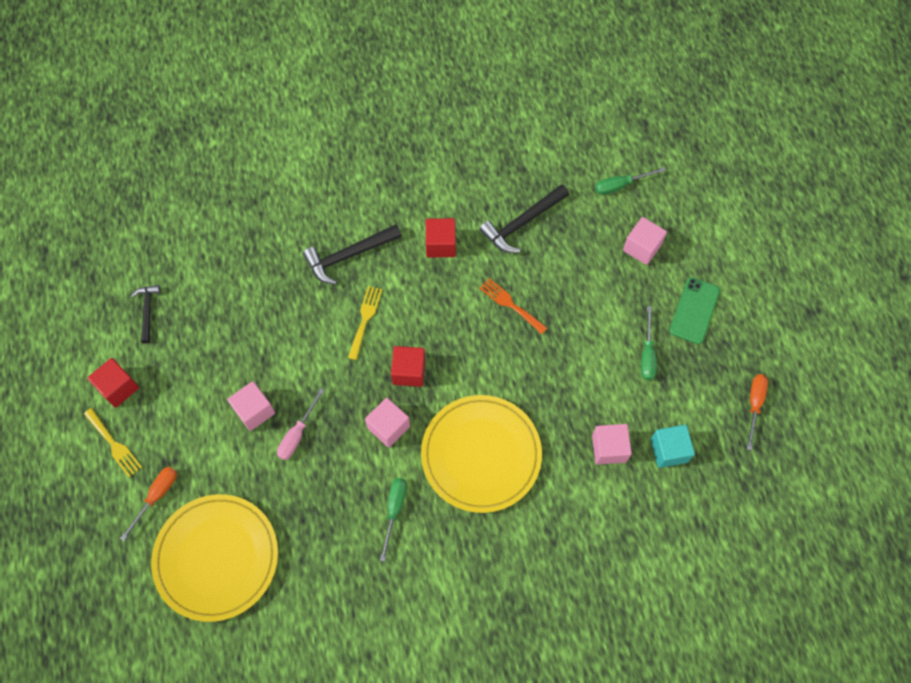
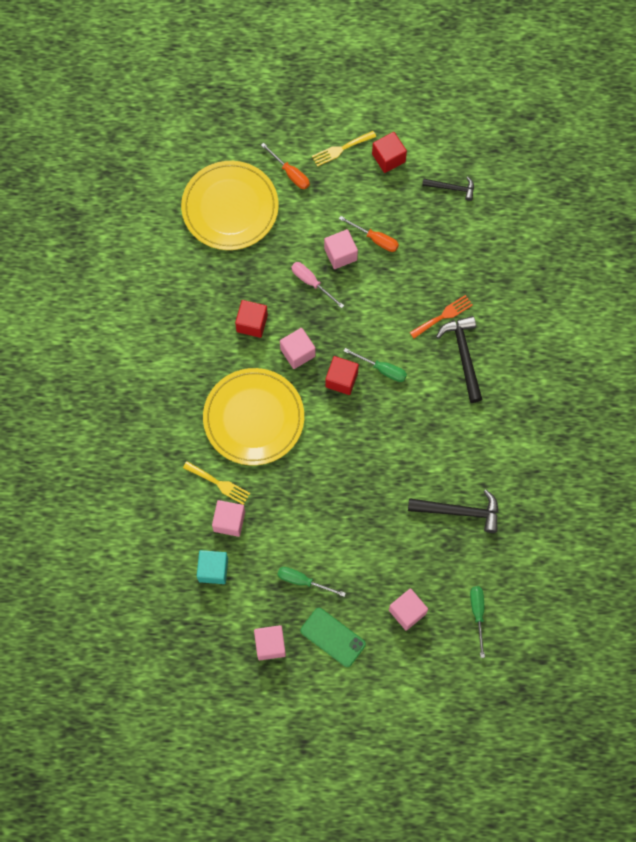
camera: 105 degrees right, 5 degrees up
yellow fork [348,286,382,360] -> yellow fork moved to [183,461,250,505]
green screwdriver [380,478,407,562] -> green screwdriver moved to [344,348,407,382]
red cube [426,218,456,258] -> red cube moved to [235,300,268,338]
black hammer [479,184,569,253] -> black hammer turned 120 degrees clockwise [408,490,499,533]
orange fork [479,278,547,334] -> orange fork moved to [409,295,473,338]
orange screwdriver [747,374,768,450] -> orange screwdriver moved to [339,216,399,252]
none -> pink cube [254,625,286,660]

